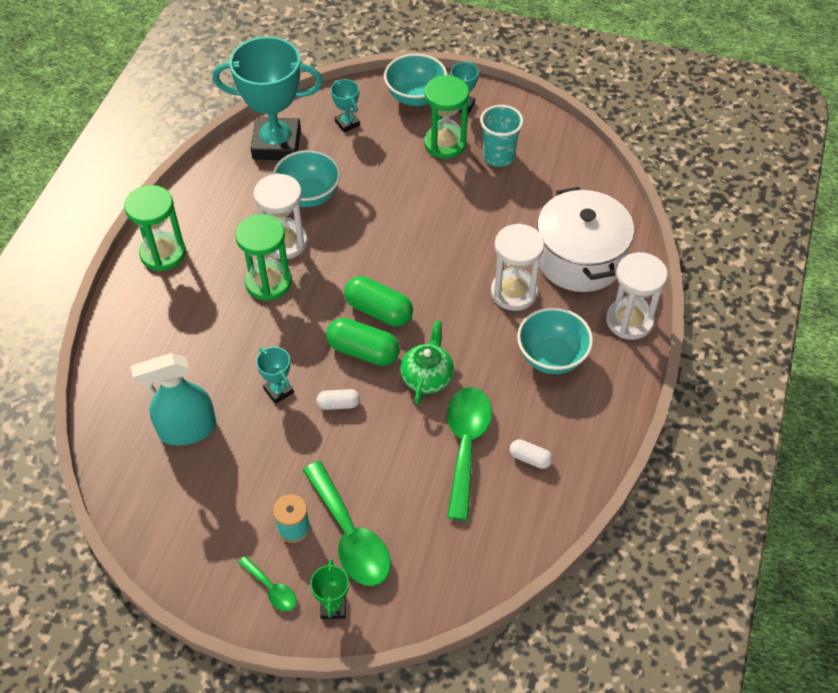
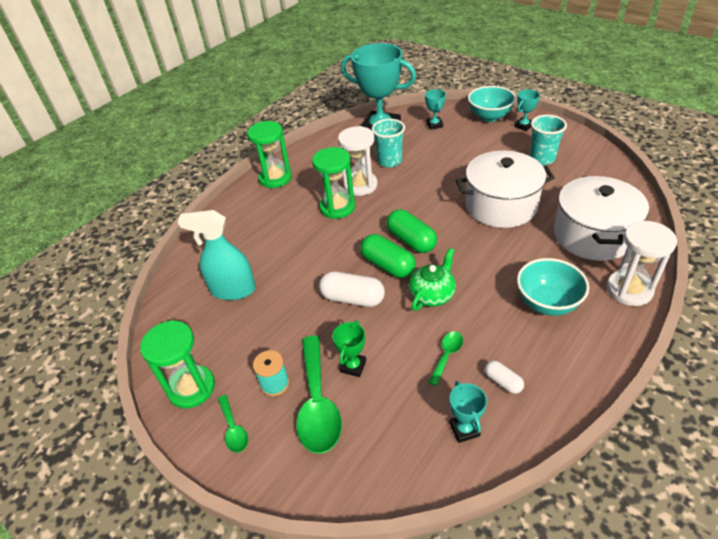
camera: 25 degrees right, 10 degrees down
turquoise trophy [256,347,294,404] -> turquoise trophy moved to [450,381,487,443]
turquoise bowl [273,150,341,207] -> turquoise cup [372,119,405,167]
green trophy [310,559,349,619] -> green trophy moved to [332,321,366,377]
white capsule [317,389,360,410] -> white capsule [319,272,385,307], size x1.82
green hourglass [424,75,469,159] -> green hourglass moved to [140,320,215,409]
green spoon [447,387,492,520] -> green spoon [428,331,463,386], size x0.50
white hourglass [491,223,544,311] -> none
none -> white pot [456,151,555,228]

